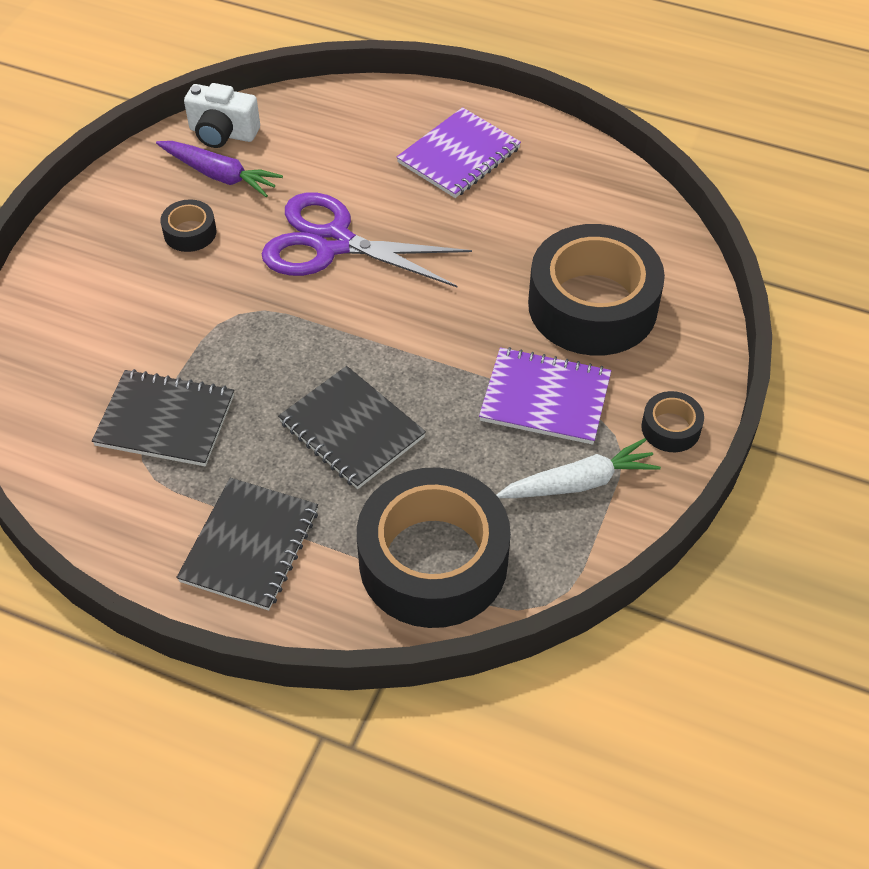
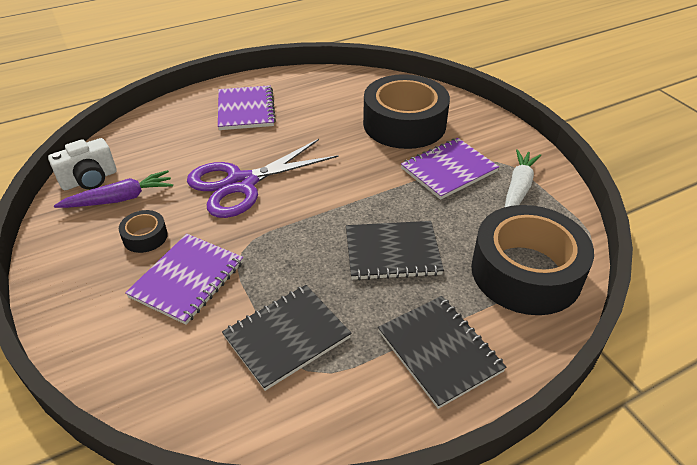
camera: 50 degrees left, 10 degrees down
black tape [641,391,704,452] -> none
none -> purple notebook [125,234,243,325]

